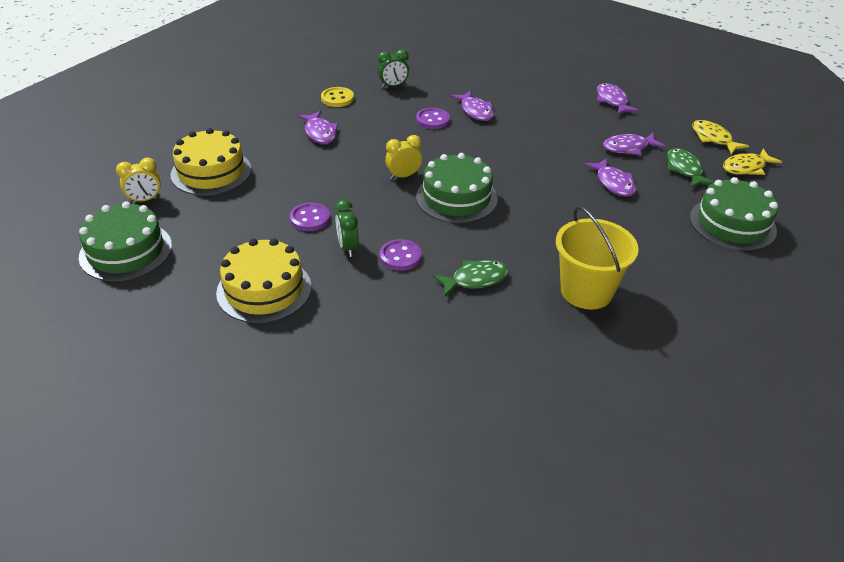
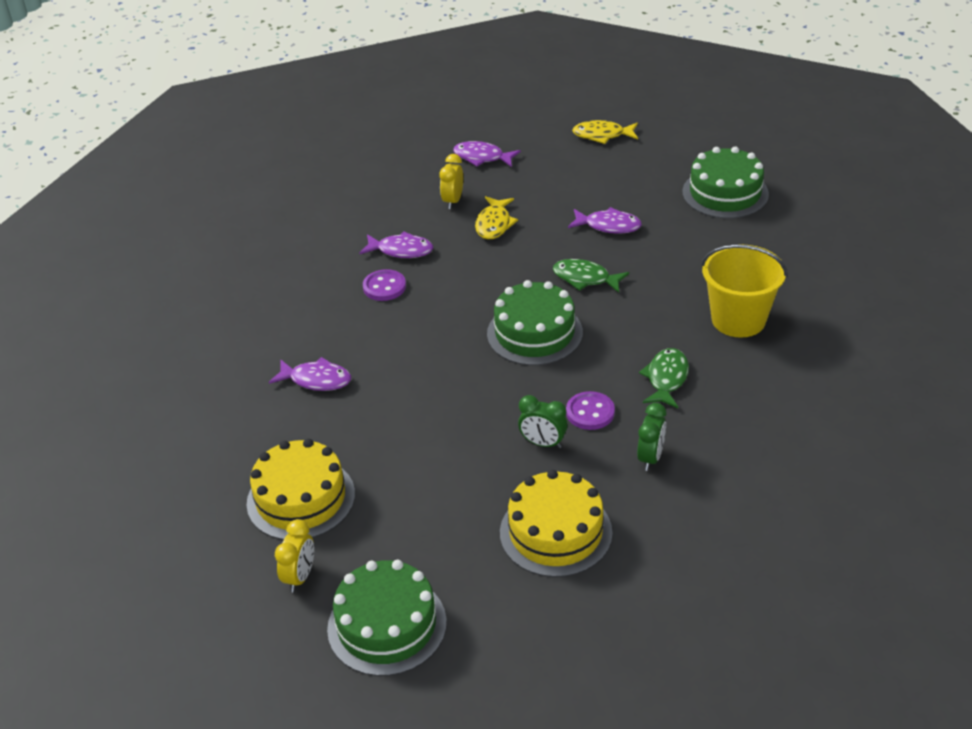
camera: 50 degrees left, 0 degrees up
purple button [290,203,330,231] -> none
yellow button [321,87,354,107] -> none
green clock [377,49,409,88] -> green clock moved to [637,403,666,471]
yellow clock [385,135,422,179] -> yellow clock moved to [439,154,463,209]
purple fish [603,133,665,155] -> none
green fish [667,148,714,187] -> green fish moved to [553,259,629,293]
yellow fish [723,149,782,175] -> yellow fish moved to [475,196,518,239]

